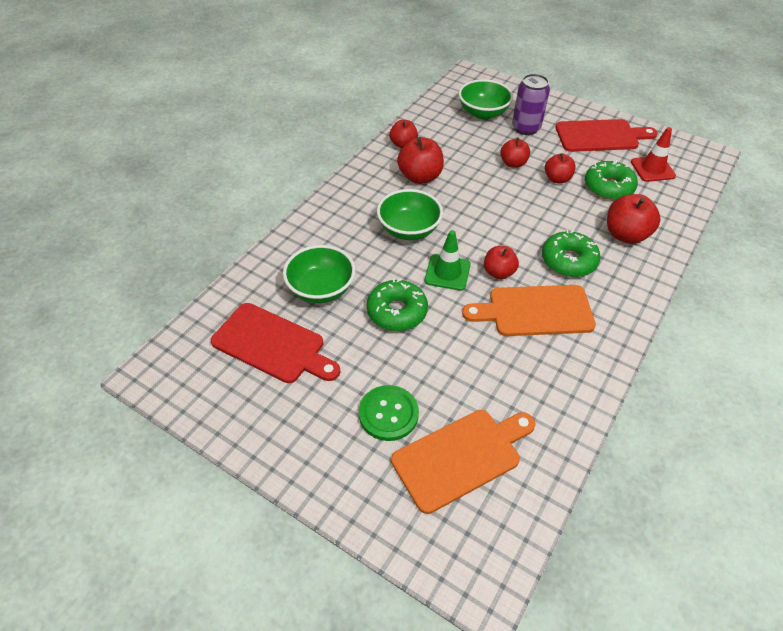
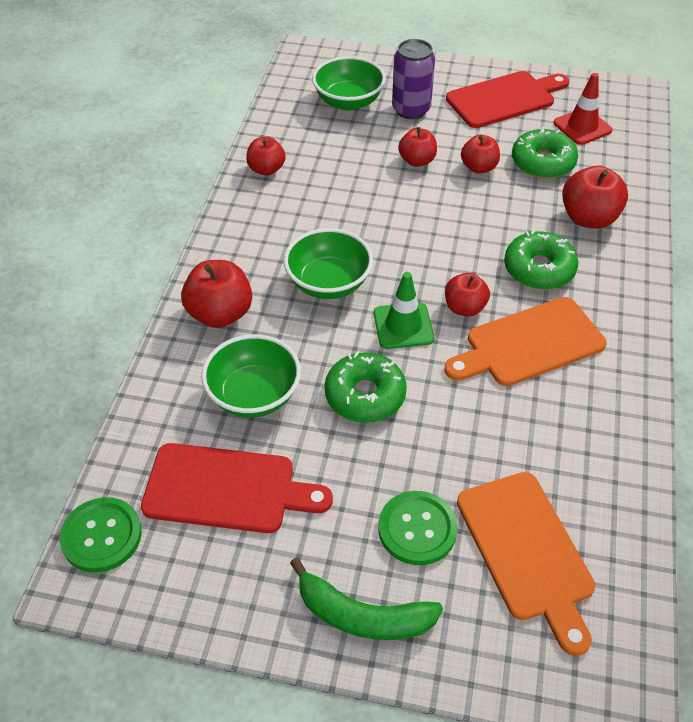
camera: 20 degrees left, 0 degrees up
orange cutting board [391,410,536,514] -> orange cutting board turned 120 degrees clockwise [457,472,595,656]
red apple [397,137,444,184] -> red apple moved to [181,260,252,328]
none -> green button [60,497,142,573]
none -> green banana [290,557,443,640]

